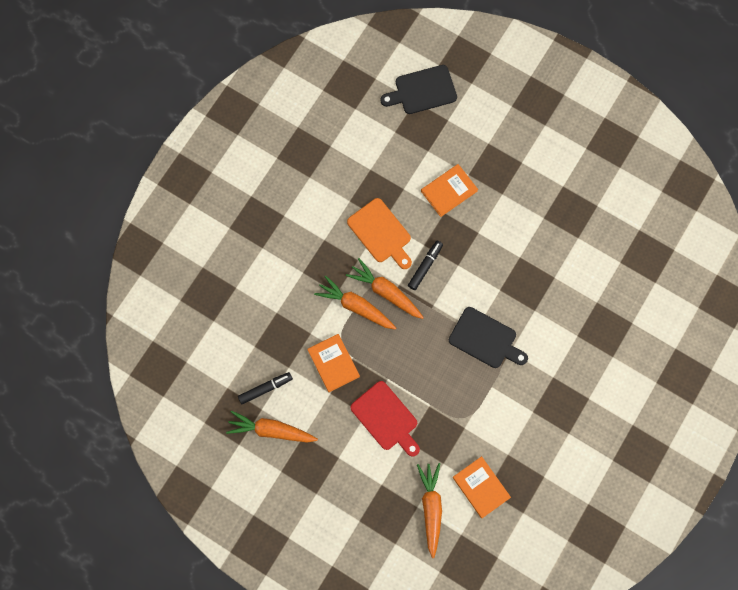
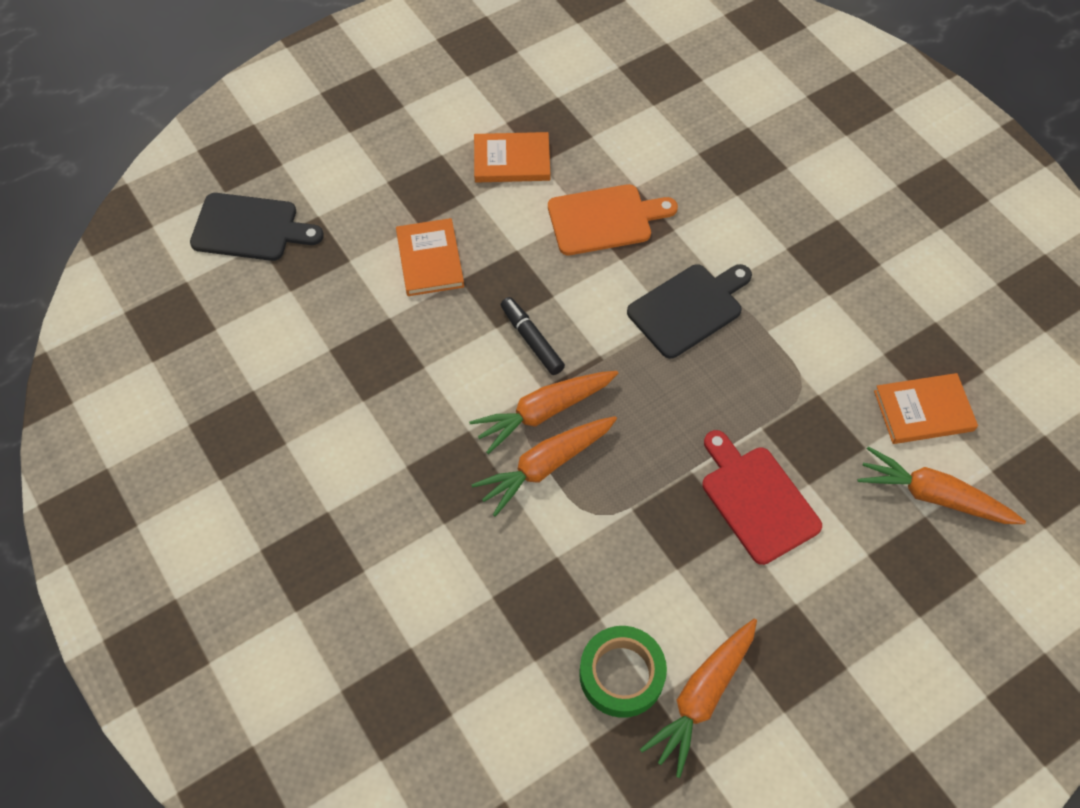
camera: 65 degrees left, 15 degrees down
black marker [238,372,293,404] -> green tape [579,626,667,718]
orange book [307,334,360,392] -> orange book moved to [474,132,550,183]
orange cutting board [347,198,412,269] -> orange cutting board moved to [548,184,678,255]
red cutting board [351,381,420,457] -> red cutting board turned 105 degrees counterclockwise [702,430,822,565]
black cutting board [380,65,457,114] -> black cutting board turned 90 degrees counterclockwise [190,193,324,261]

